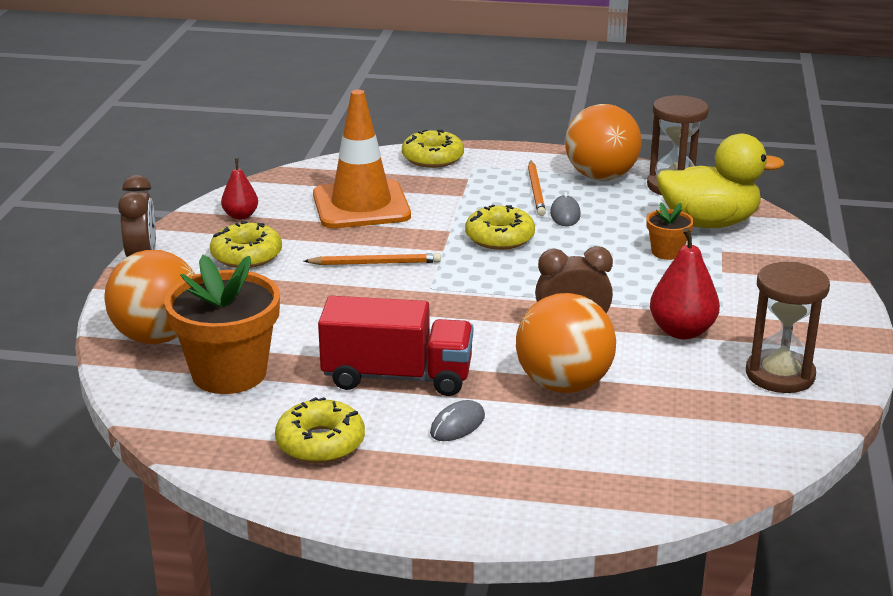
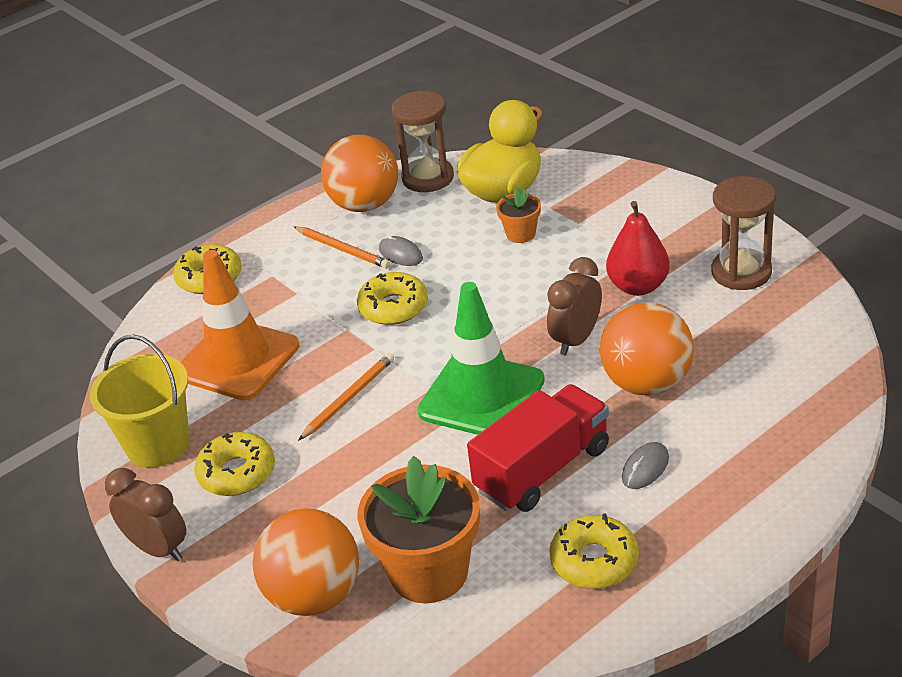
camera: 45 degrees left, 10 degrees up
red pear [221,158,258,220] -> yellow bucket [90,334,189,468]
grey mouse [430,400,485,441] -> grey mouse turned 45 degrees clockwise [622,442,669,489]
none -> green traffic cone [417,282,545,435]

